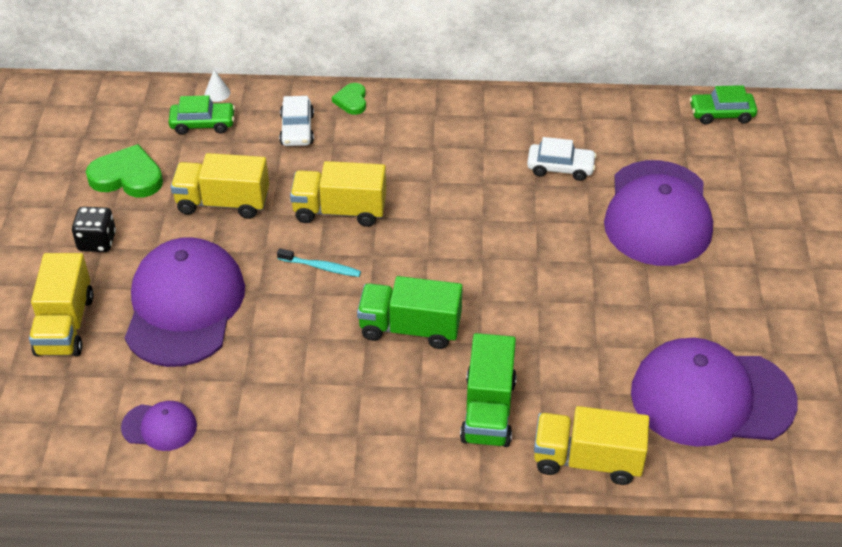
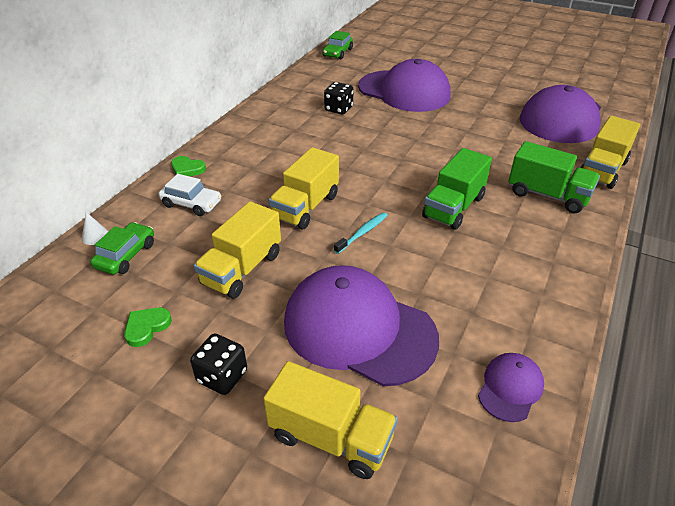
camera: 65 degrees left, 5 degrees down
green heart [86,144,163,198] -> green heart [124,307,172,347], size x0.57
white car [527,137,597,181] -> black dice [324,82,354,115]

